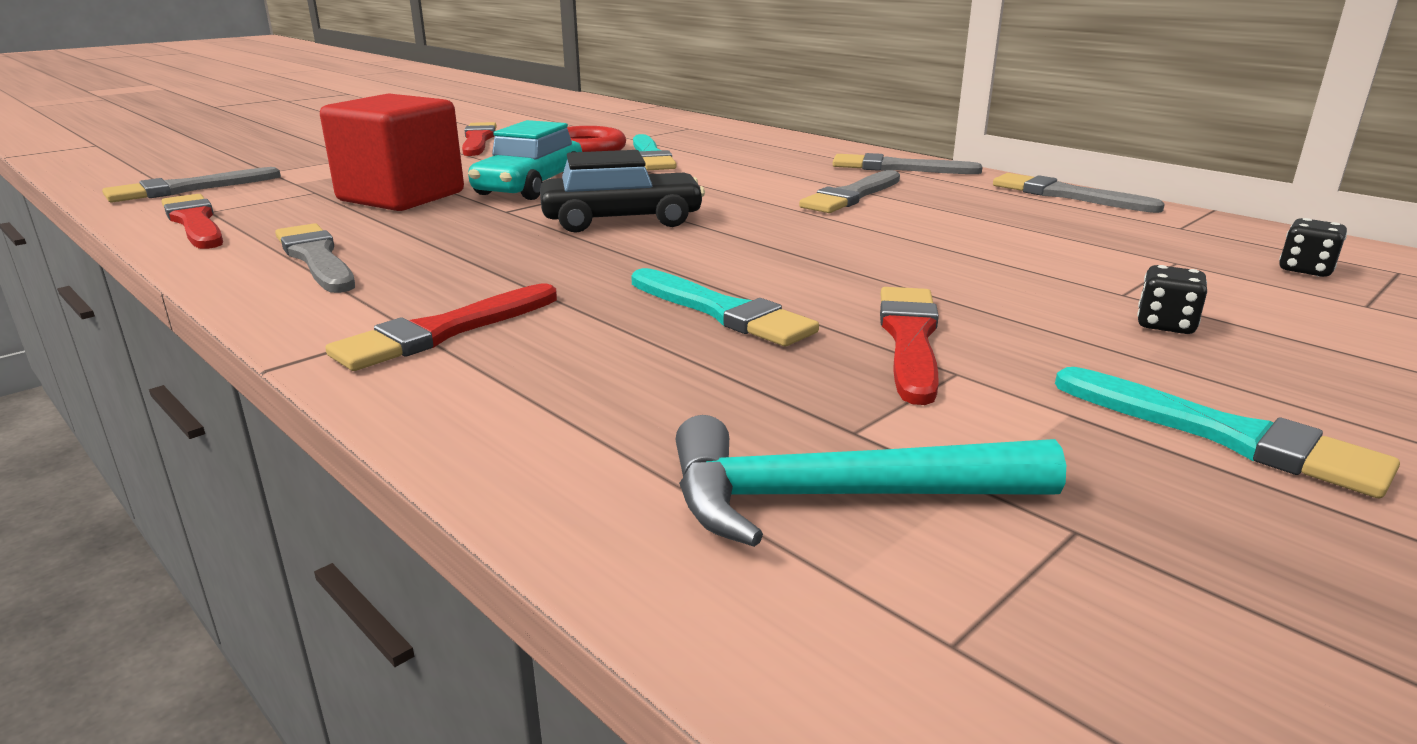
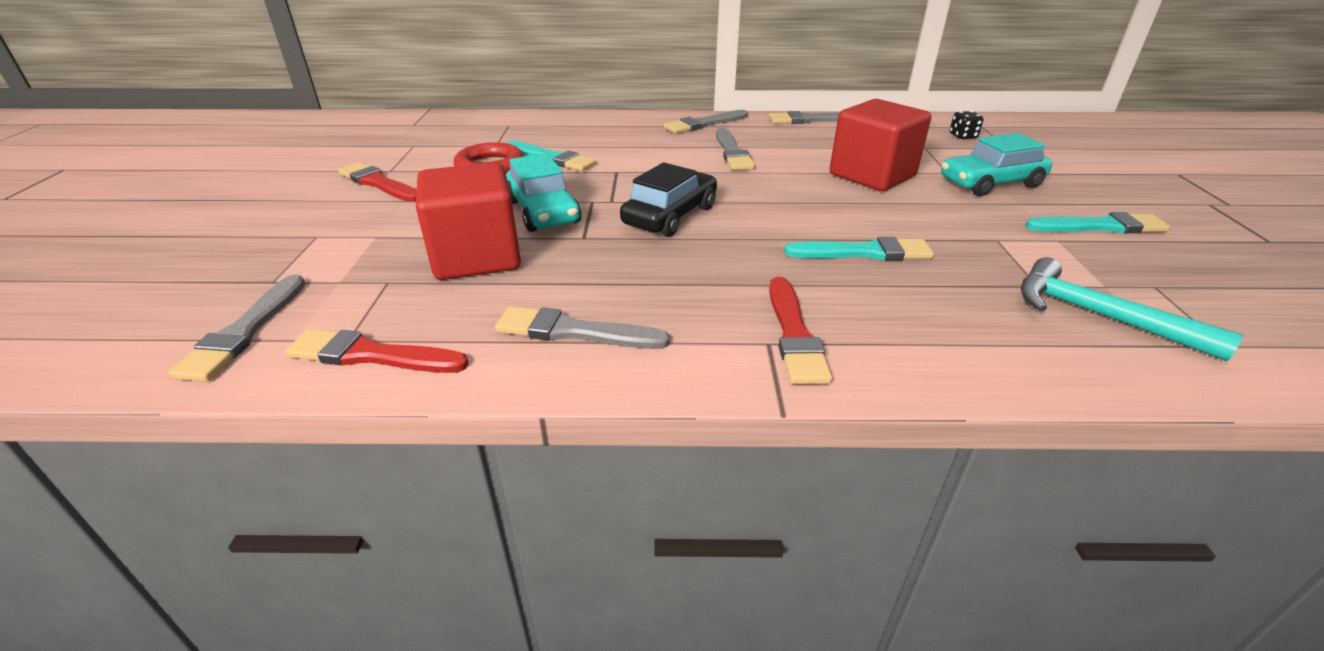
camera: 45 degrees left, 10 degrees up
turquoise hammer [675,415,1066,547] -> turquoise hammer turned 90 degrees clockwise [1021,257,1243,361]
red brush [880,287,939,405] -> none
black dice [1137,265,1207,334] -> turquoise car [941,133,1052,196]
none -> red cube [830,99,931,191]

